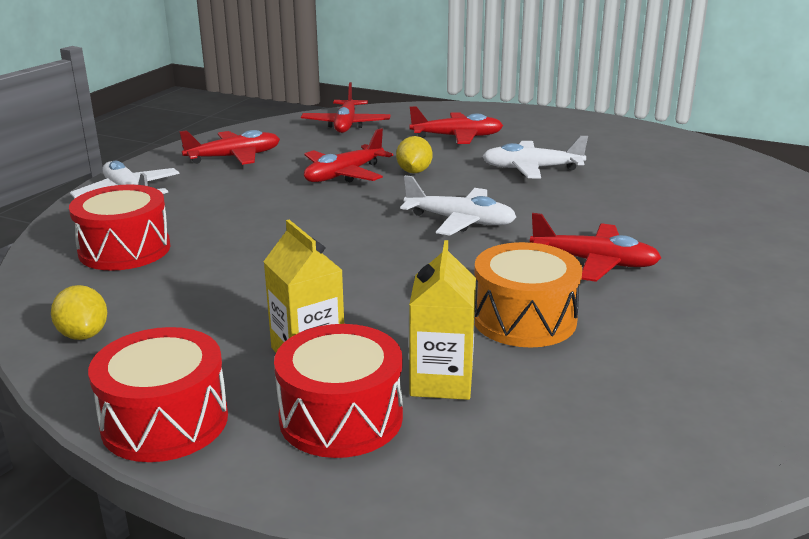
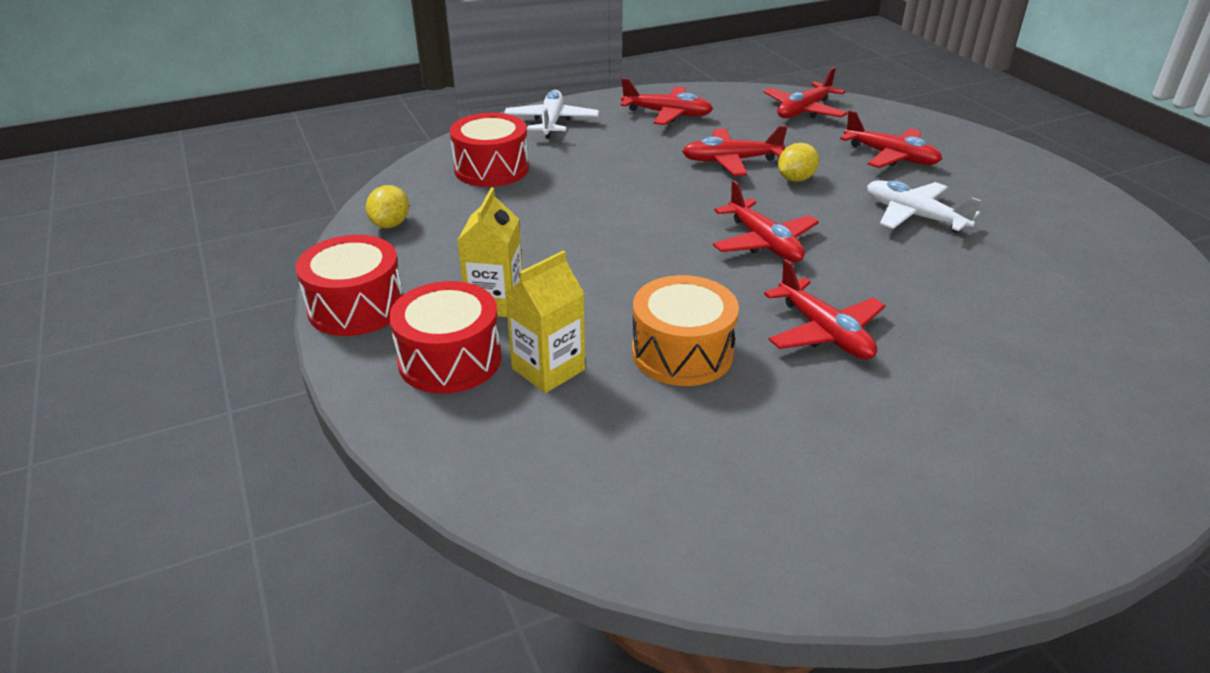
camera: 40 degrees right, 10 degrees up
white plane [400,175,516,235] -> red plane [713,180,819,262]

